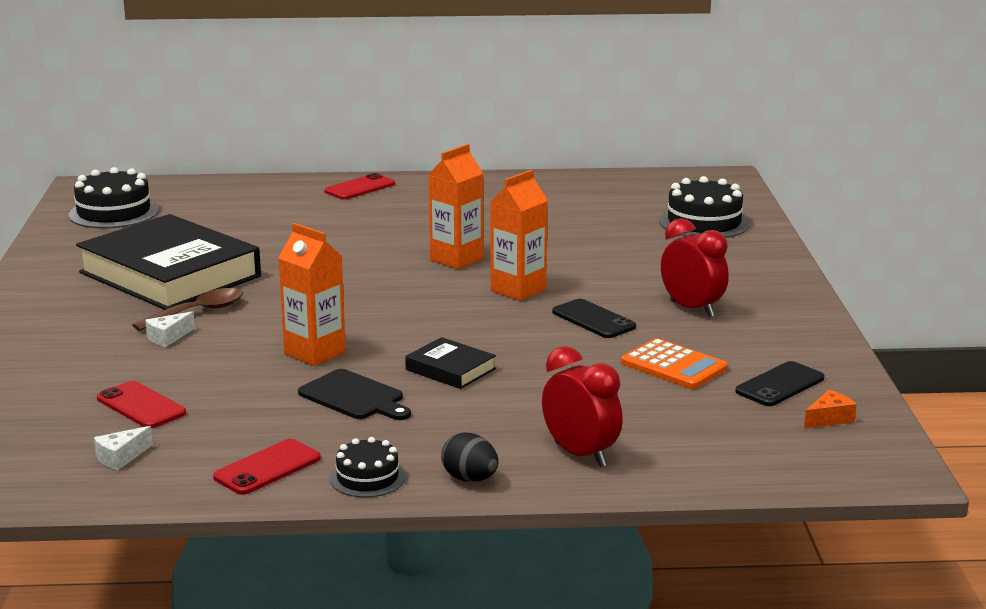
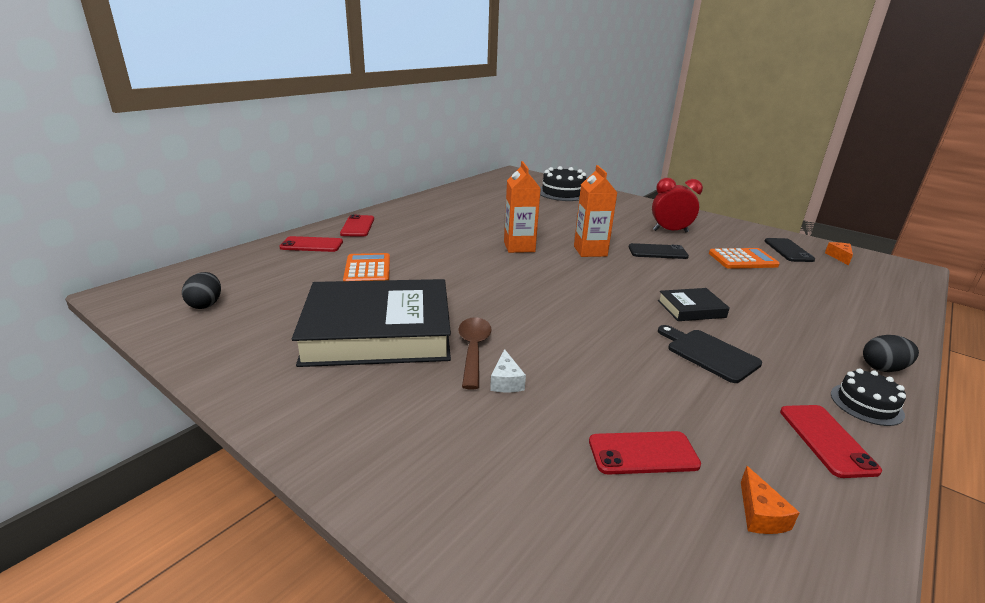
camera: 50 degrees left, 5 degrees up
black cake [69,167,159,229] -> black egg [182,272,221,309]
white cheese [94,426,153,470] -> orange cheese [741,466,800,534]
orange carton [278,223,346,366] -> none
black cutting board [298,369,411,420] -> black cutting board turned 120 degrees counterclockwise [658,325,762,383]
red clock [542,346,623,467] -> none
none -> red phone [279,236,343,252]
none -> orange calculator [343,253,390,281]

